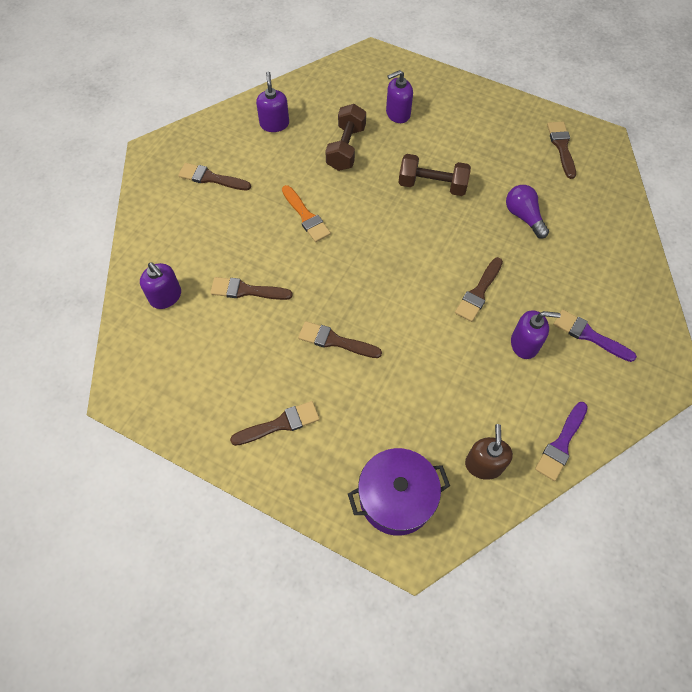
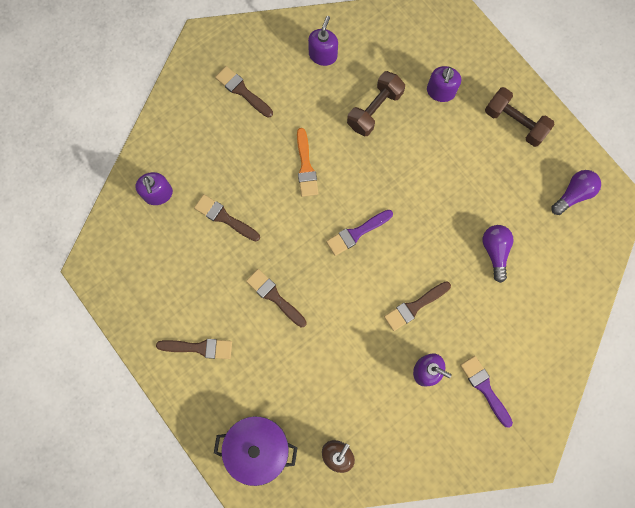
camera: 25 degrees right, 15 degrees up
purple soap dispenser [386,70,413,123] -> purple soap dispenser turned 75 degrees counterclockwise [427,66,461,102]
brown dumbbell [398,154,471,196] -> brown dumbbell moved to [485,87,555,147]
purple brush [535,402,588,481] -> purple brush moved to [326,210,393,256]
brown brush [547,121,576,179] -> purple light bulb [551,170,601,215]

